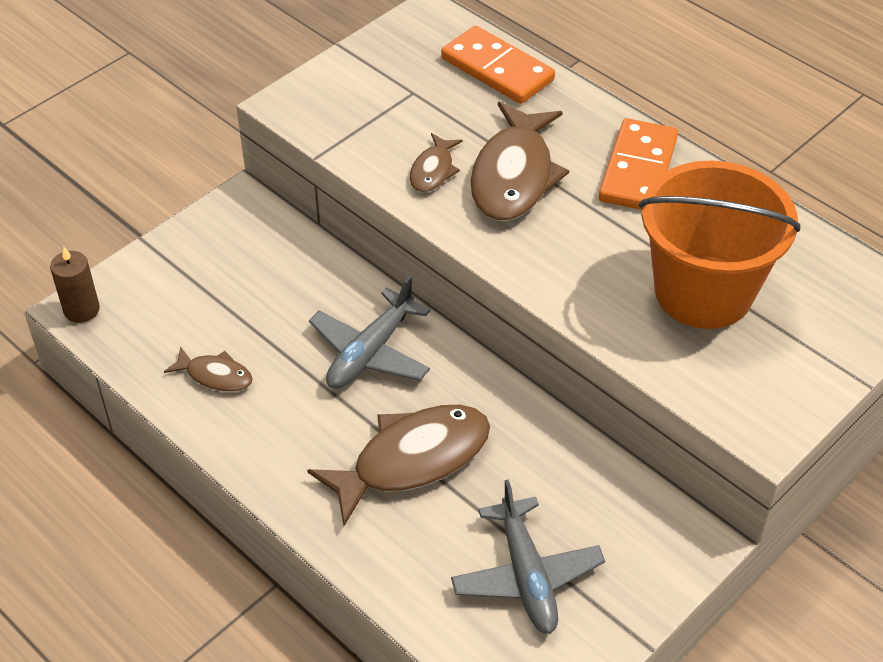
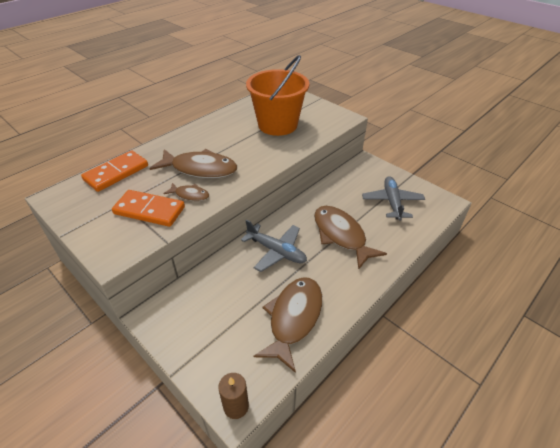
camera: 90 degrees left, 5 degrees down
brown fish [164,346,253,392] -> brown fish [253,277,322,373], size x2.00
grey plane [451,479,605,634] -> grey plane turned 75 degrees counterclockwise [362,176,425,221]
orange domino [599,118,678,210] -> orange domino moved to [112,190,185,227]

